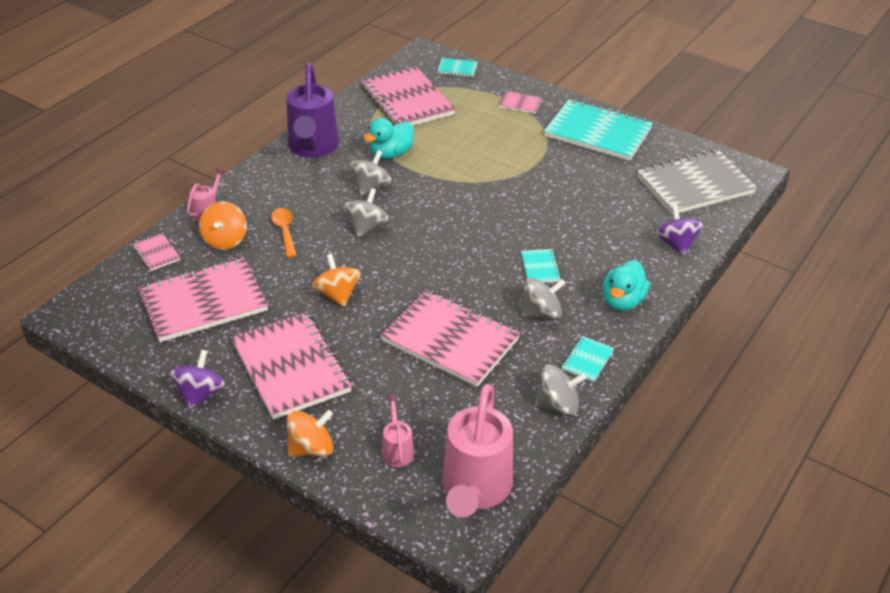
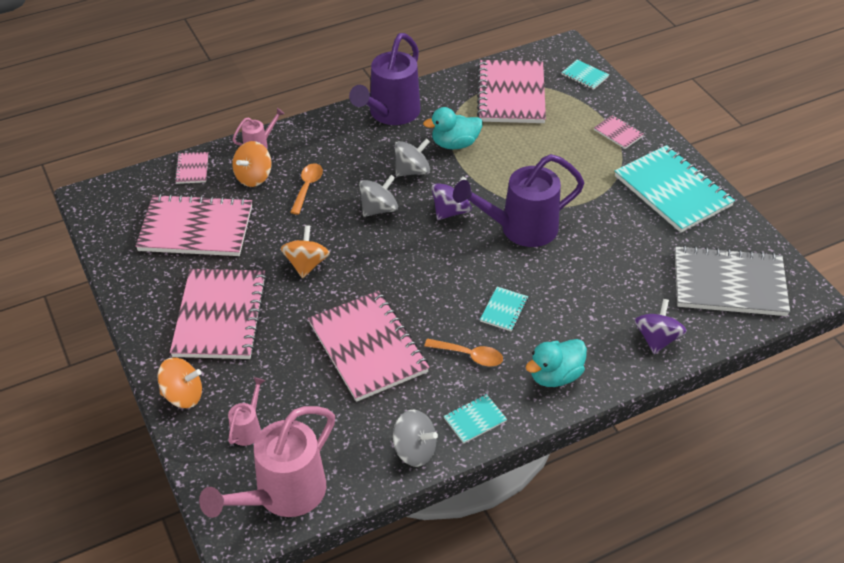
camera: 30 degrees right, 5 degrees up
purple spinning top [169,350,225,409] -> purple spinning top moved to [432,176,472,220]
grey spinning top [522,278,565,319] -> orange spoon [424,339,503,366]
none -> purple watering can [453,154,585,247]

